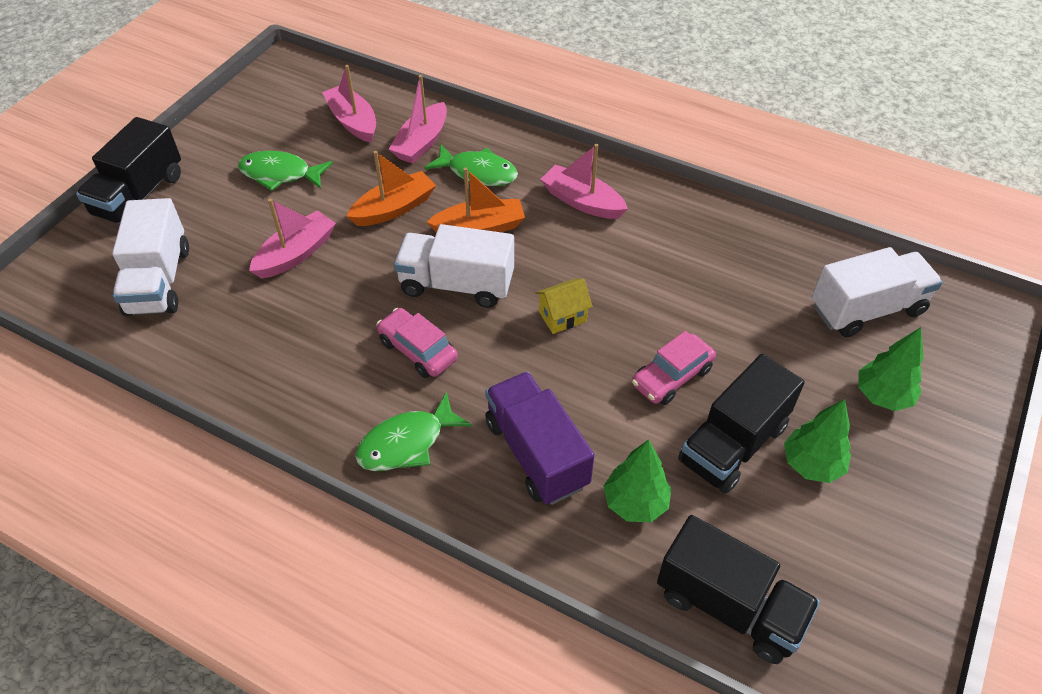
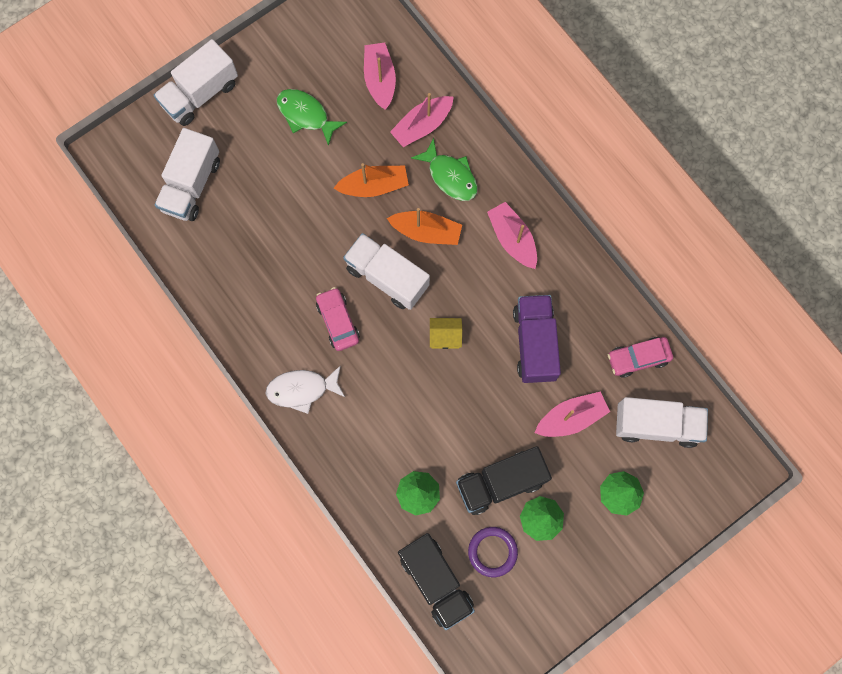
camera: 25 degrees right, 25 degrees up
black truck [76,117,181,224] -> white truck [154,39,238,126]
pink boat [249,198,336,278] -> pink boat moved to [535,391,610,437]
green fish [355,391,472,471] -> white fish [266,365,346,414]
purple truck [485,372,594,505] -> purple truck moved to [513,295,561,383]
pink car [632,331,716,405] -> pink car moved to [608,337,673,378]
none -> purple ring [468,527,518,577]

